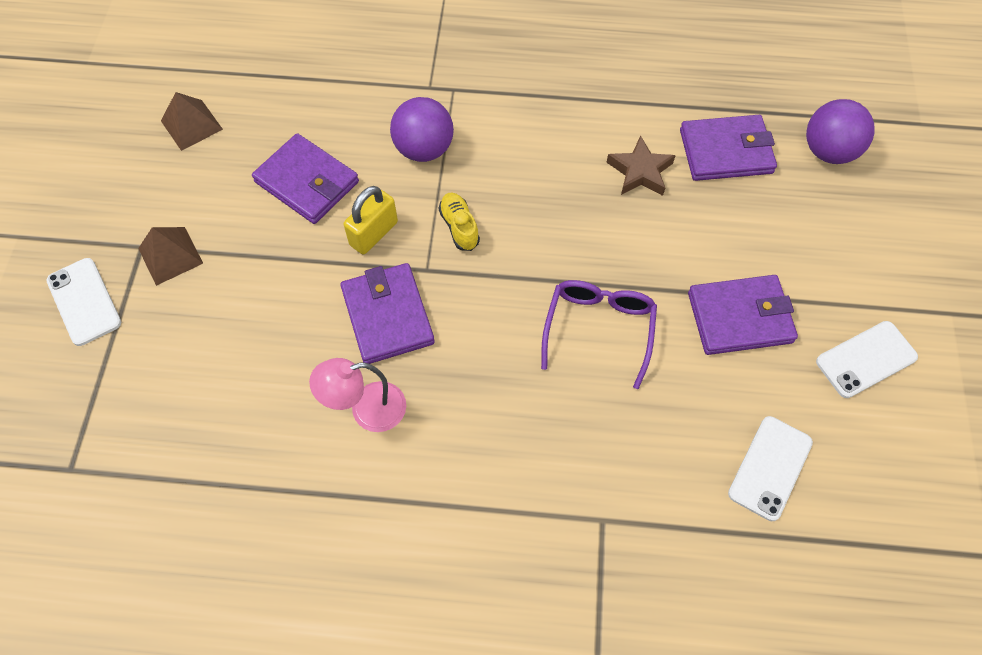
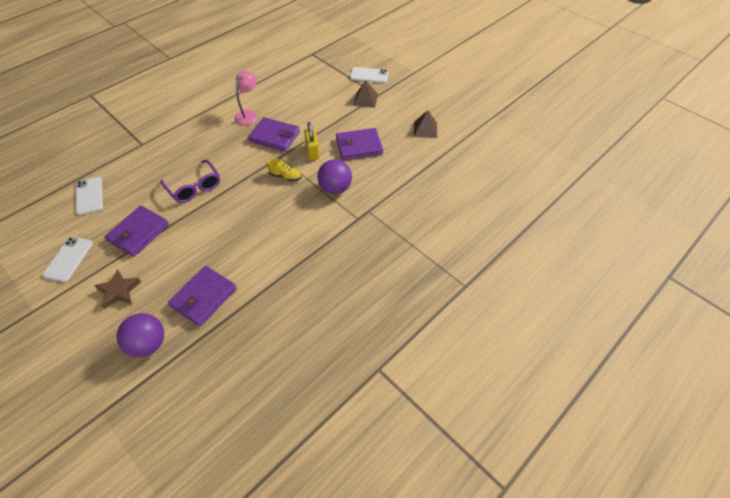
camera: 130 degrees right, 10 degrees down
brown star [606,135,676,196] -> brown star moved to [94,269,141,309]

